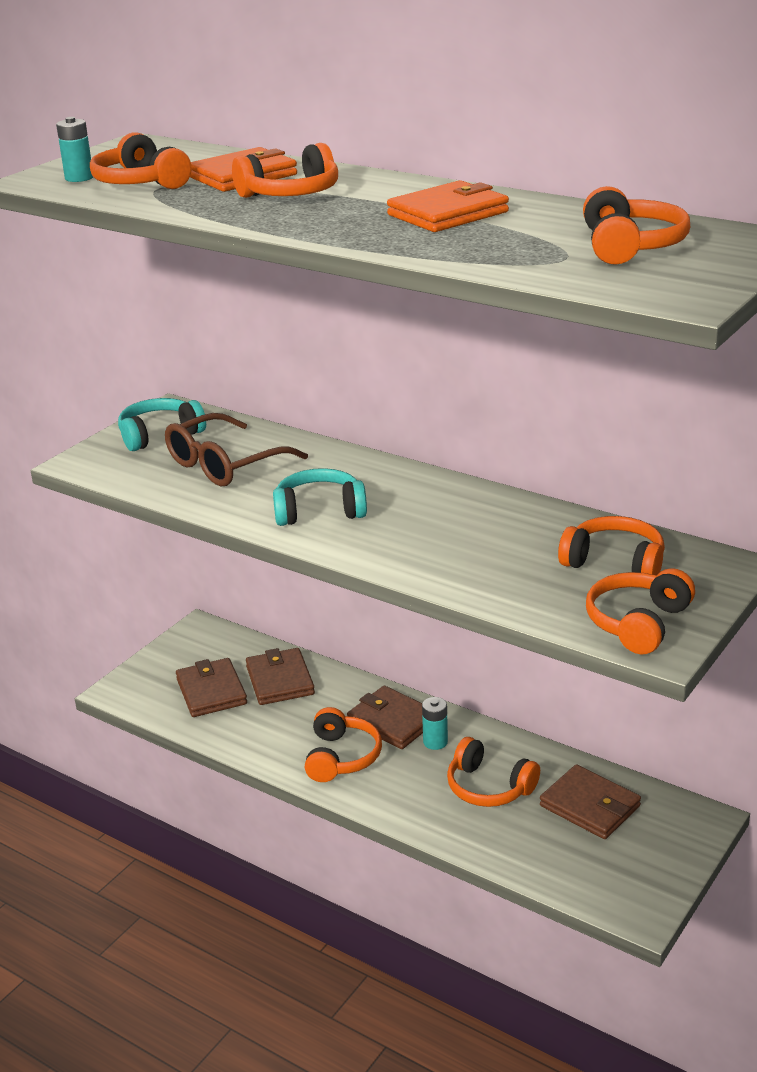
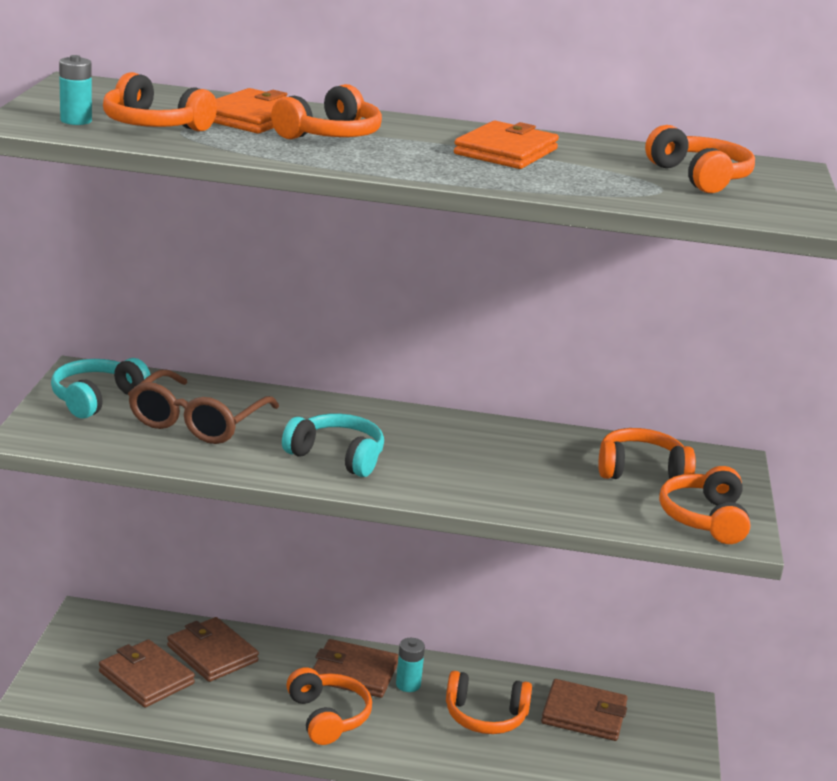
camera: 30 degrees left, 5 degrees down
turquoise headphones [273,468,367,526] -> turquoise headphones turned 60 degrees clockwise [282,413,384,477]

